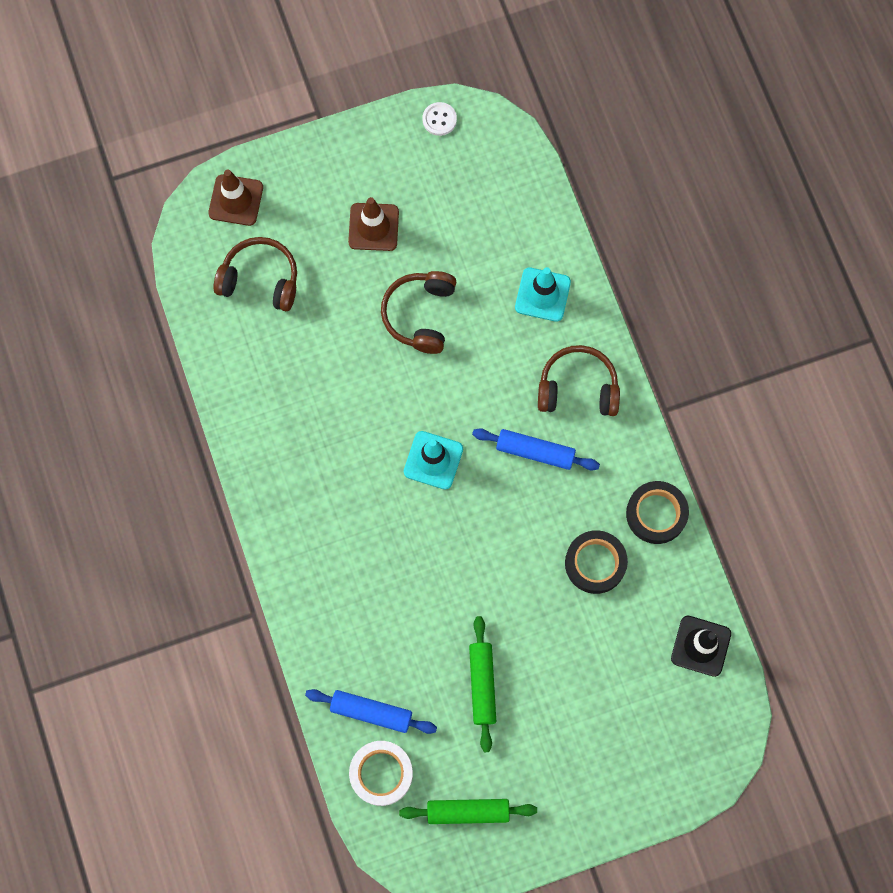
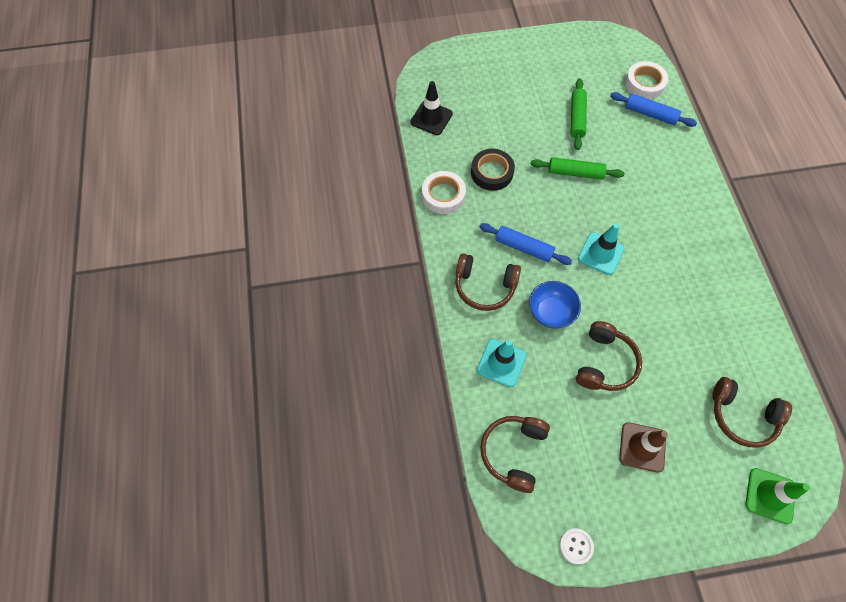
camera: 170 degrees left, 10 degrees down
brown traffic cone [208,170,263,226] -> green traffic cone [745,468,810,524]
green rolling pin [399,799,537,824] -> green rolling pin moved to [531,157,625,180]
black tape [626,481,689,544] -> white tape [422,171,466,214]
none -> brown headphones [480,416,550,493]
none -> blue bowl [529,281,581,329]

